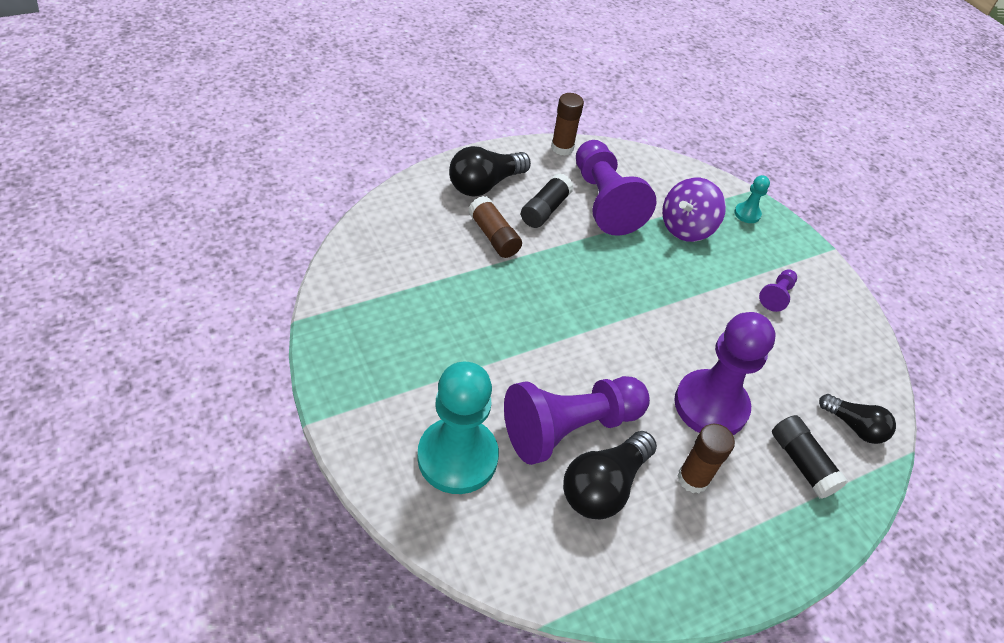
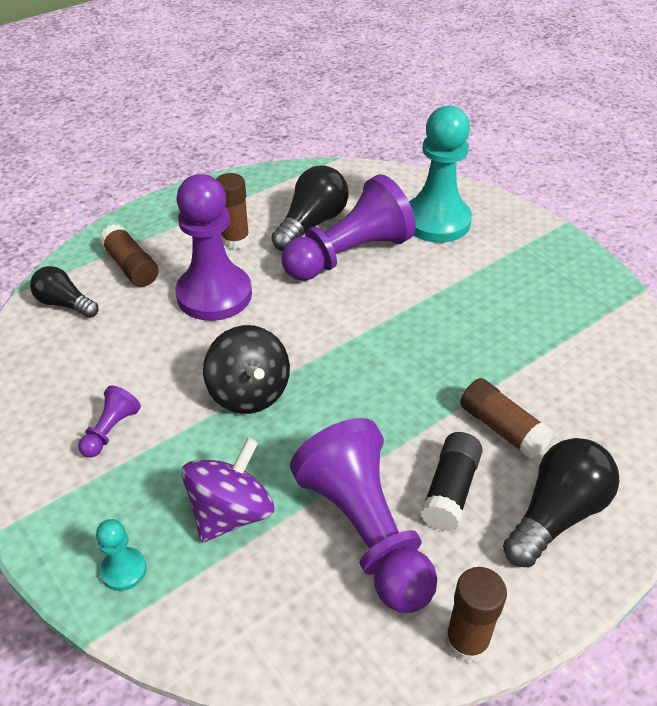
camera: 175 degrees right, 5 degrees down
black glue stick [772,415,848,499] -> brown glue stick [99,224,159,287]
none -> black spinning top [203,325,290,414]

